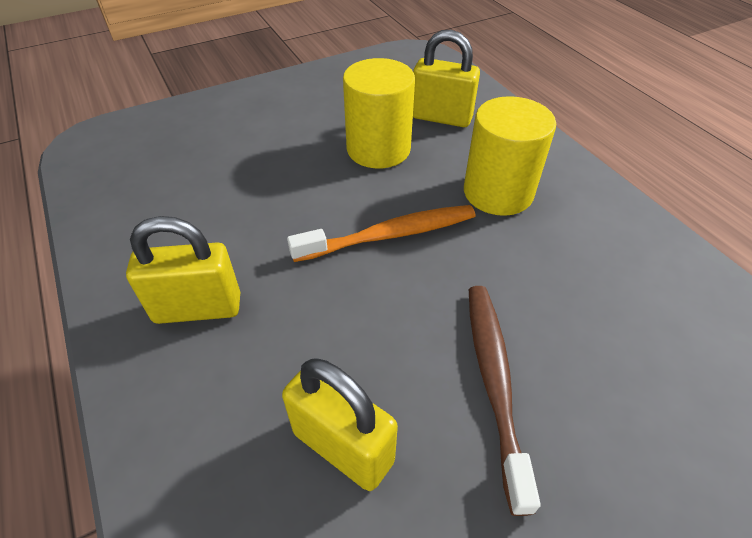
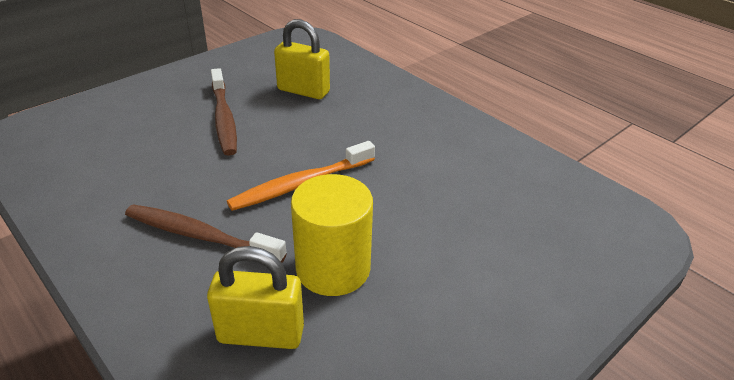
camera: 165 degrees right, 10 degrees down
yellow padlock [126,216,240,324] -> none
yellow cylinder [464,96,556,216] -> brown toothbrush [125,205,287,263]

